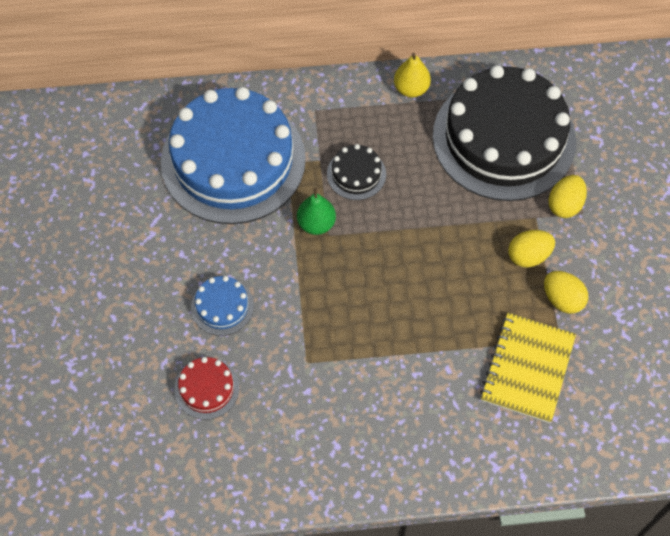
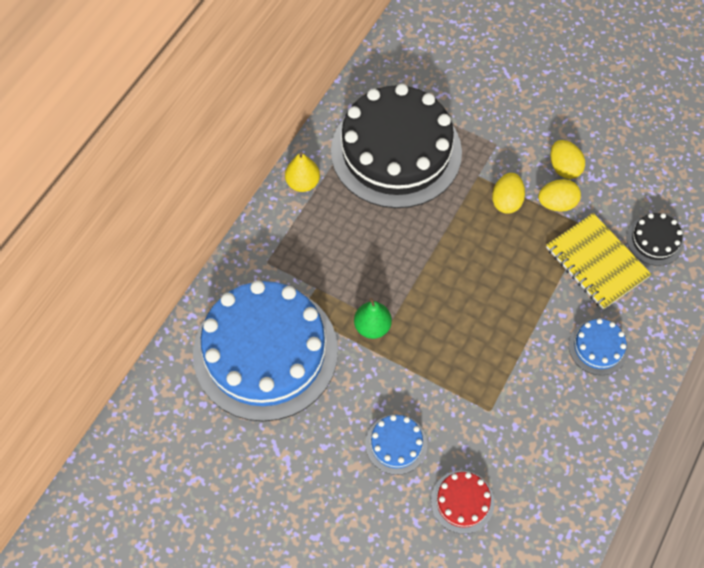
camera: 55 degrees left, 0 degrees up
black cake [327,144,386,200] -> black cake moved to [627,213,683,266]
yellow egg [549,175,587,218] -> yellow egg moved to [551,140,585,179]
none -> blue cake [569,319,628,375]

